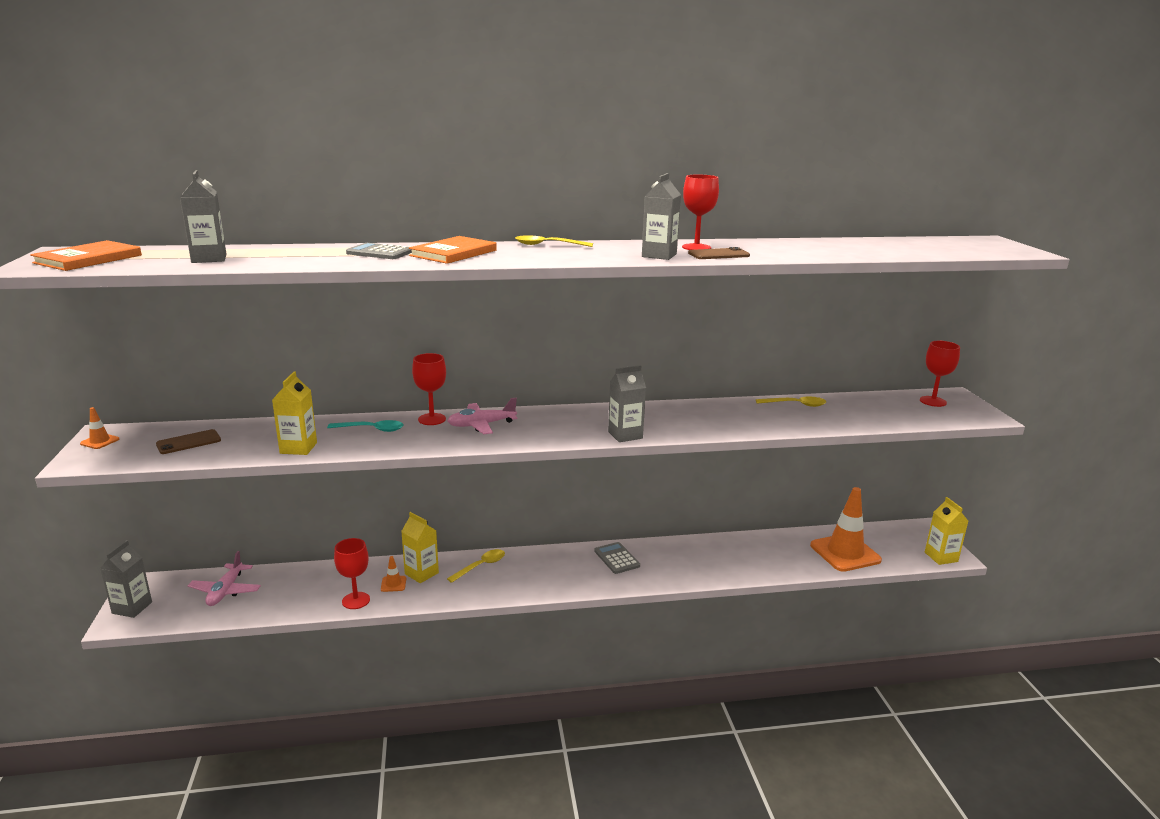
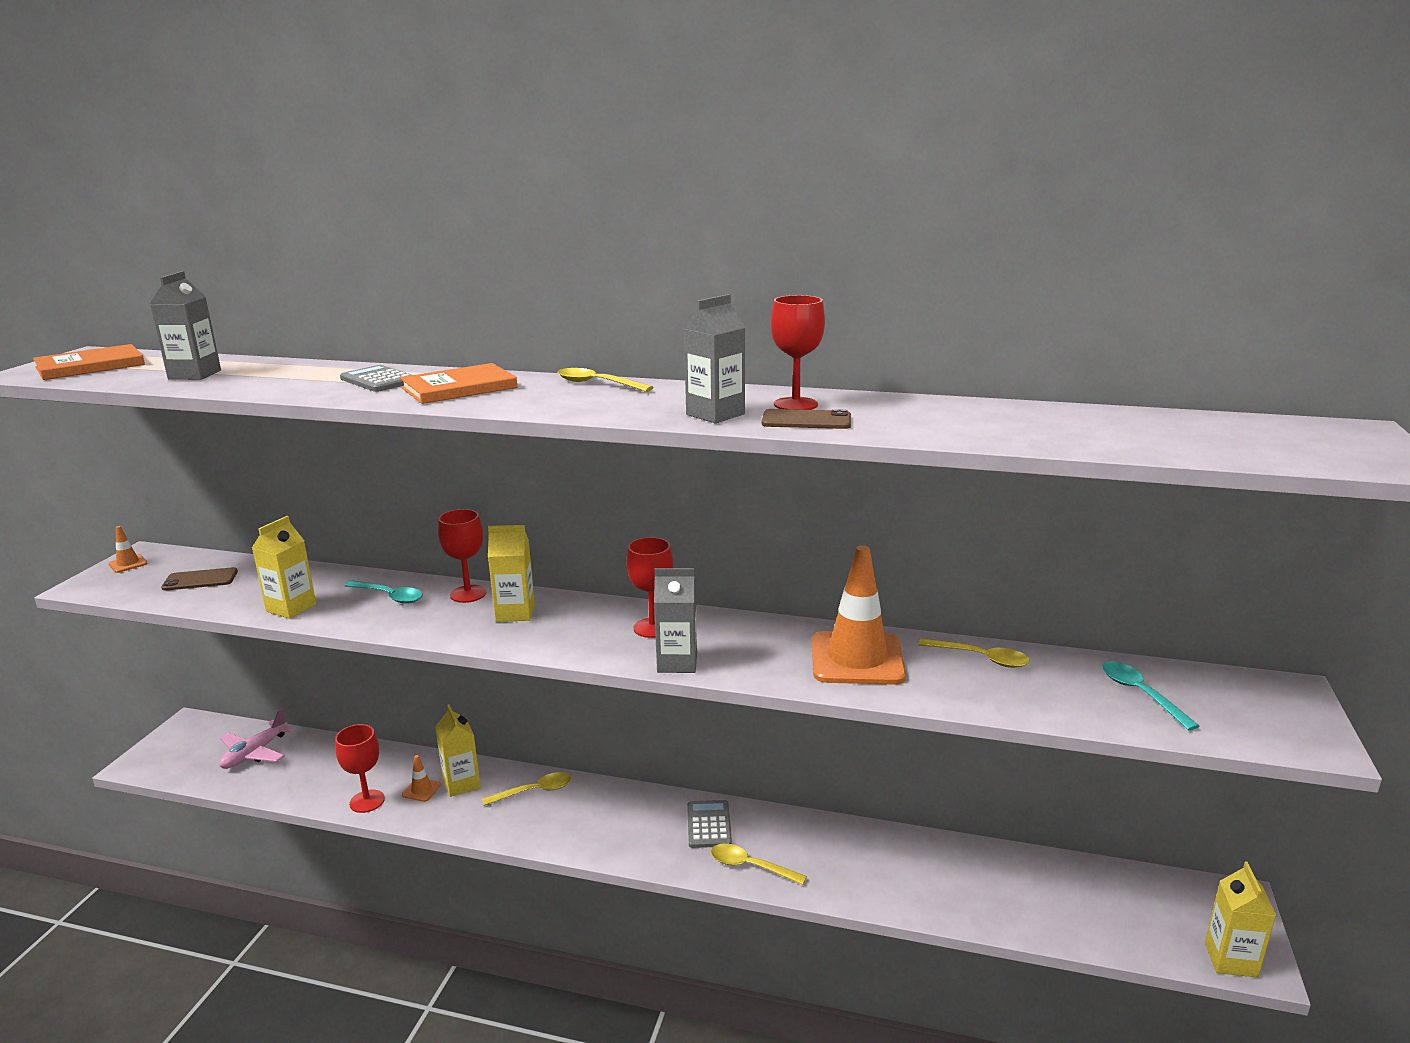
camera: 25 degrees right, 0 degrees up
grey carton [100,540,152,618] -> none
pink plane [447,398,517,434] -> yellow carton [488,525,535,622]
orange traffic cone [810,487,882,572] -> orange traffic cone moved to [812,545,906,685]
red goblet [920,341,960,407] -> red goblet moved to [626,537,673,638]
none -> yellow spoon [711,843,807,885]
none -> turquoise spoon [1103,661,1199,731]

